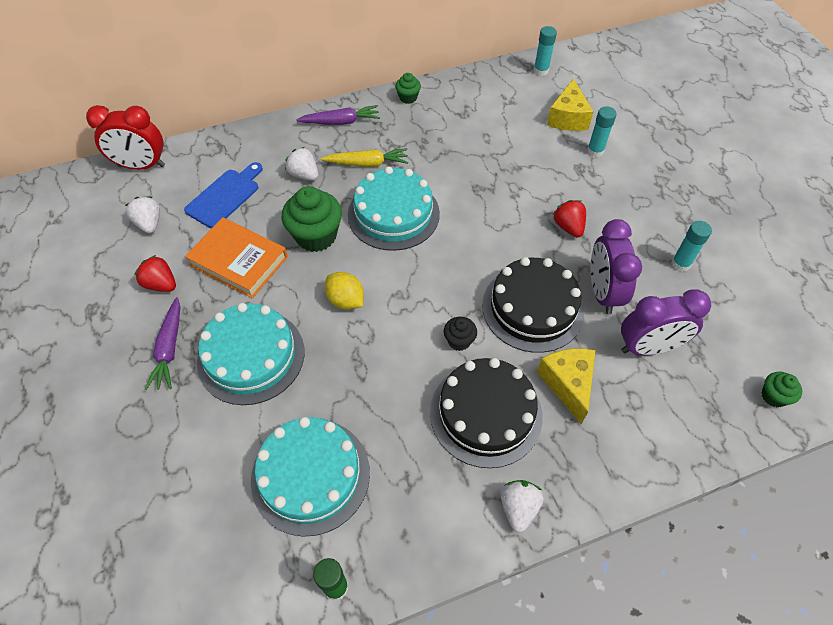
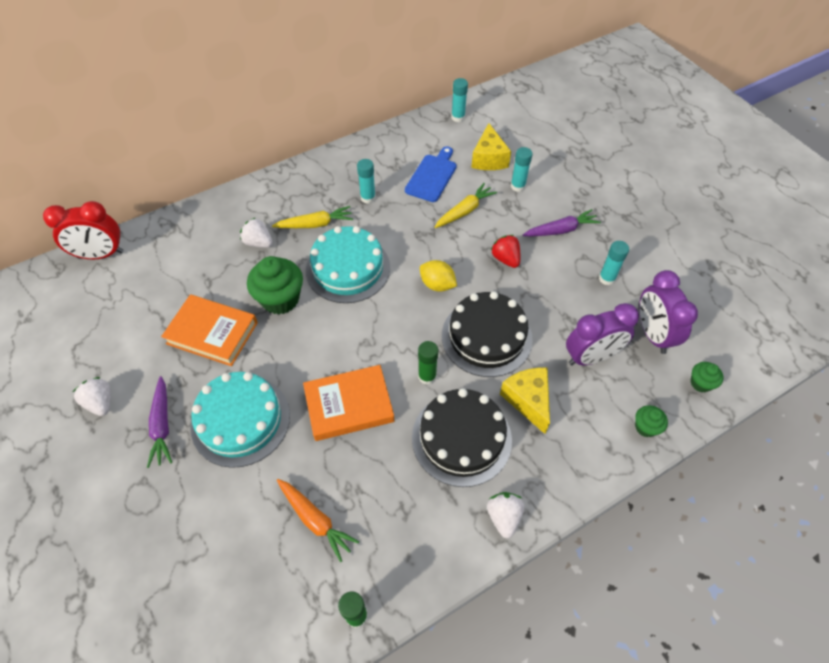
camera: 10 degrees left, 0 degrees up
white strawberry [125,196,160,234] -> white strawberry moved to [73,377,111,416]
red strawberry [134,255,176,292] -> none
blue cutting board [184,162,263,228] -> blue cutting board moved to [405,146,457,202]
turquoise cake [251,417,370,537] -> orange carrot [277,479,359,562]
purple carrot [296,105,380,125] -> purple carrot moved to [523,209,601,237]
yellow lemon [325,272,364,310] -> yellow lemon moved to [420,260,457,292]
green cupcake [395,73,421,104] -> green cupcake moved to [635,405,668,437]
black cupcake [444,317,477,351] -> green glue stick [418,341,438,385]
purple clock [590,219,642,314] -> purple clock moved to [639,270,698,354]
none -> orange book [303,365,394,441]
none -> turquoise glue stick [357,159,376,204]
none -> yellow carrot [435,183,497,228]

